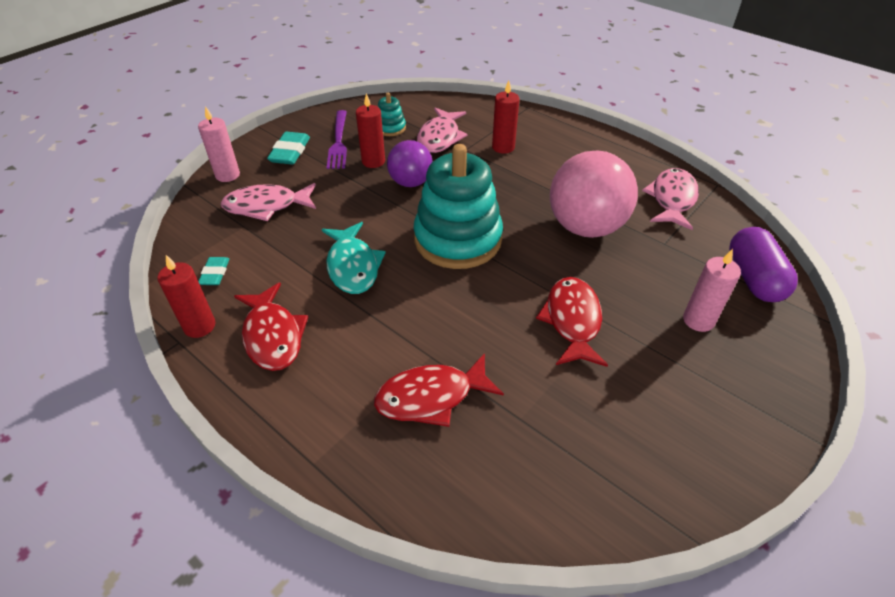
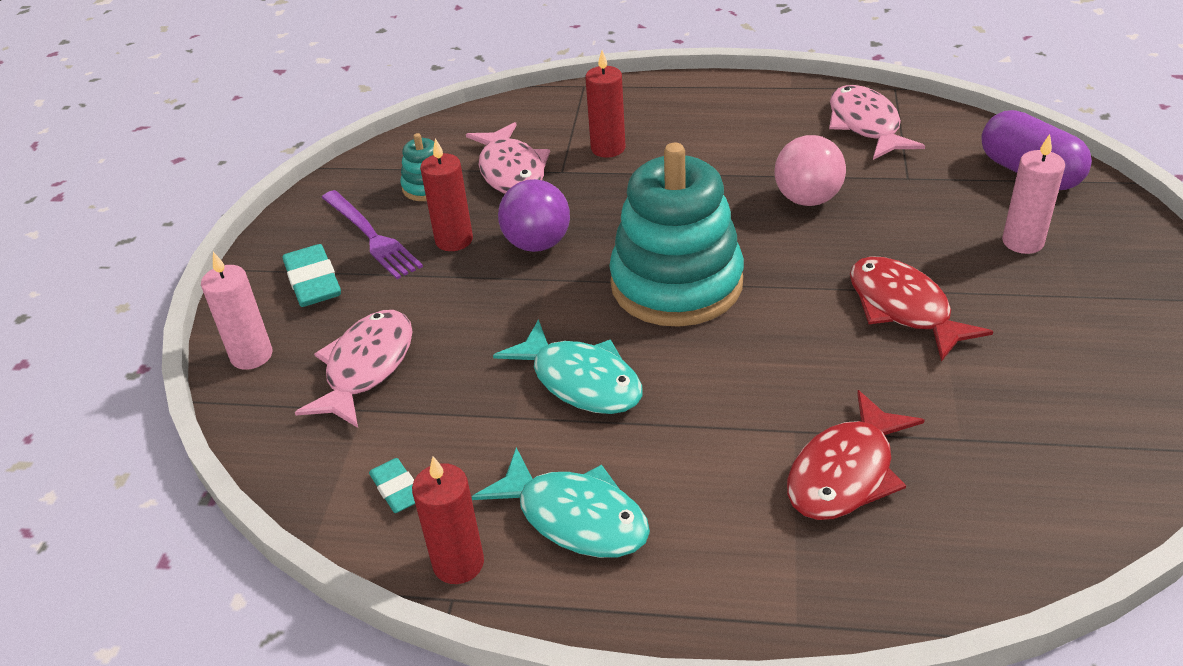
camera: 30 degrees left, 5 degrees down
pink fish [221,183,316,221] -> pink fish turned 150 degrees clockwise [295,310,412,428]
red fish [234,282,308,371] -> turquoise fish [472,448,650,558]
pink ball [550,151,638,238] -> pink ball [774,135,846,206], size x0.60

